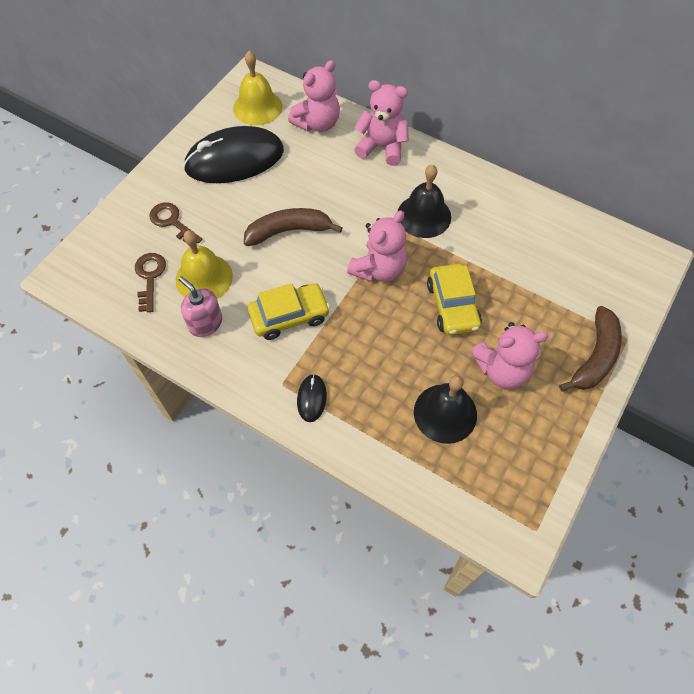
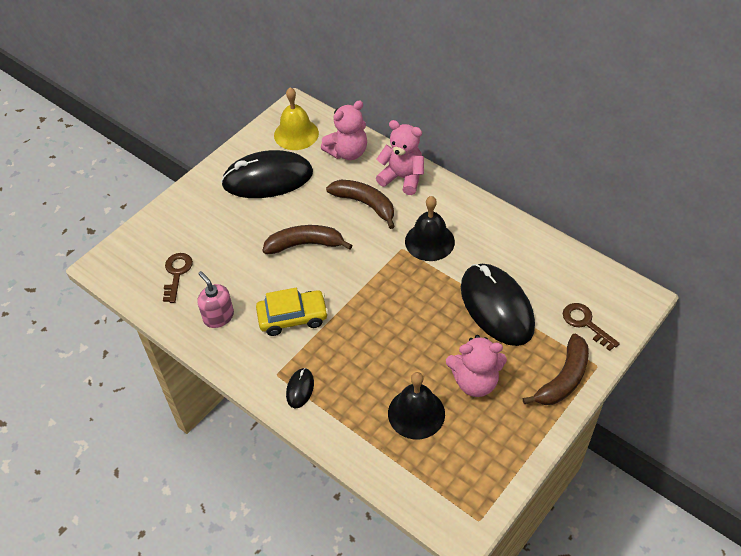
camera: 10 degrees right, 10 degrees down
brown key [149,202,202,244] -> brown key moved to [563,303,620,351]
yellow bell [176,230,233,299] -> none
pink teddy bear [347,211,407,282] -> none
yellow car [427,264,482,335] -> none
none -> brown banana [326,180,395,229]
none -> black mouse [461,264,535,346]

